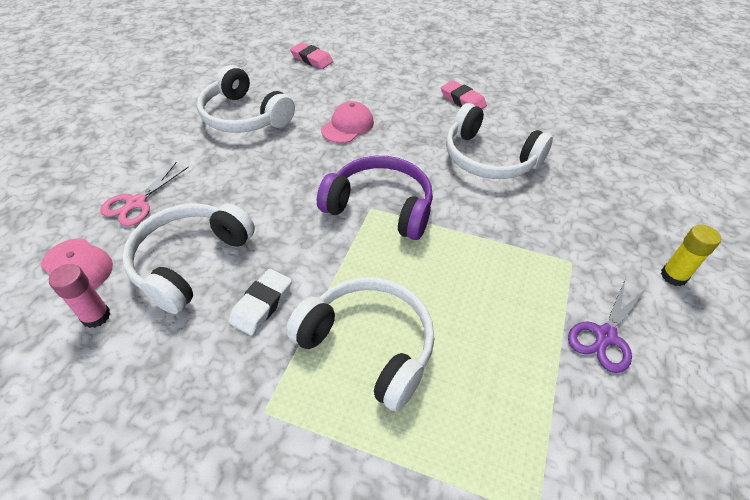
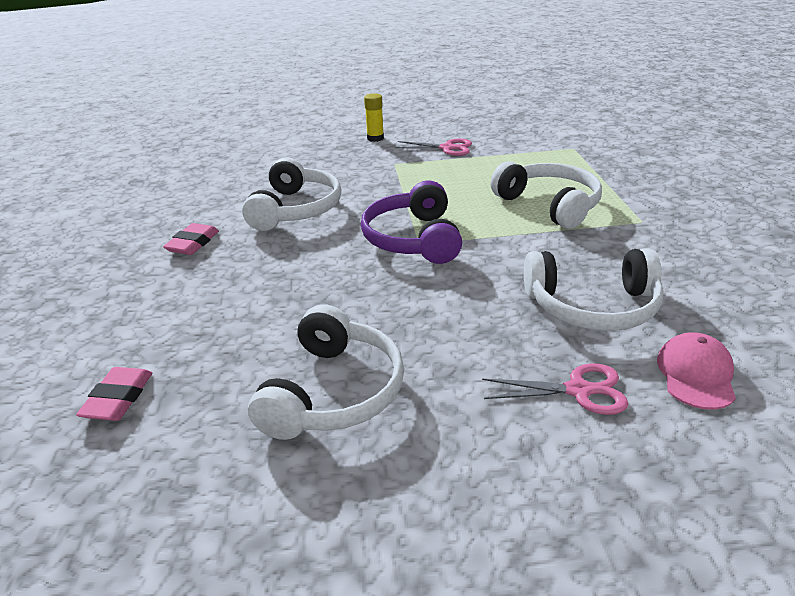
camera: 115 degrees left, 15 degrees down
pink glue stick [49,264,110,328] -> none
white eraser [229,269,292,336] -> none
white headphones [286,277,434,412] -> white headphones turned 135 degrees clockwise [491,161,602,229]
pink cap [321,101,374,143] -> none
purple scissors [568,281,646,373] -> pink scissors [395,139,472,156]

